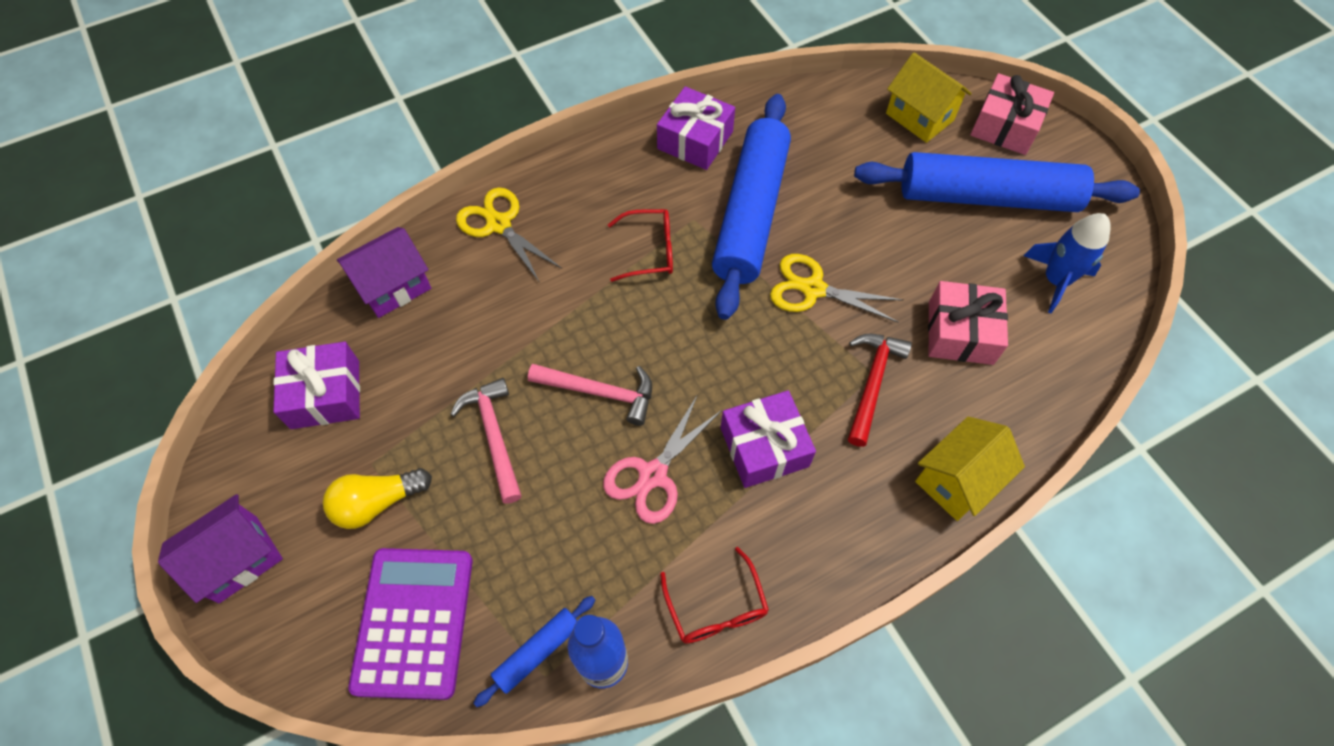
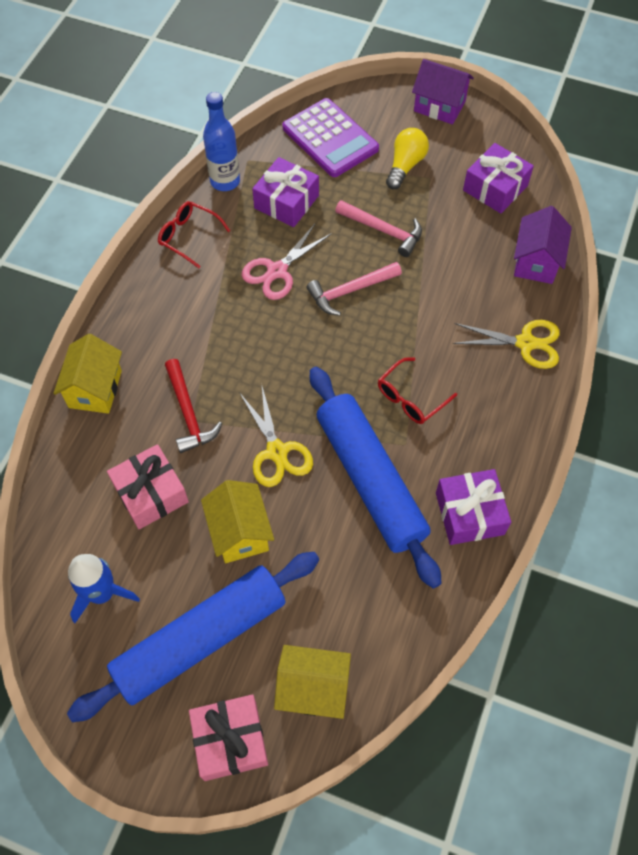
camera: 140 degrees right, 0 degrees up
purple house [158,494,283,603] -> purple house turned 75 degrees counterclockwise [412,59,474,124]
blue rolling pin [474,596,595,707] -> none
pink scissors [603,394,722,524] -> pink scissors turned 135 degrees counterclockwise [241,224,332,300]
purple gift [720,390,816,488] -> purple gift moved to [252,157,319,227]
yellow scissors [770,254,903,323] -> yellow scissors turned 90 degrees clockwise [239,387,313,487]
none -> yellow house [201,480,274,563]

